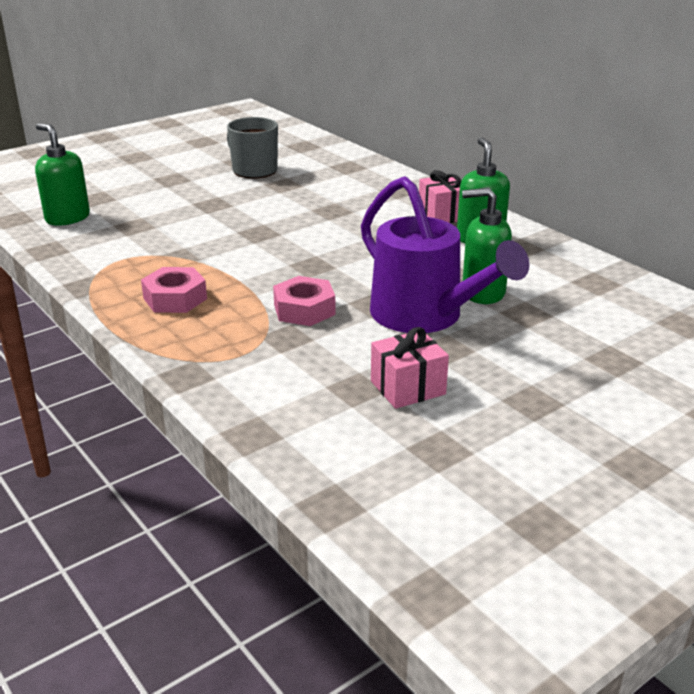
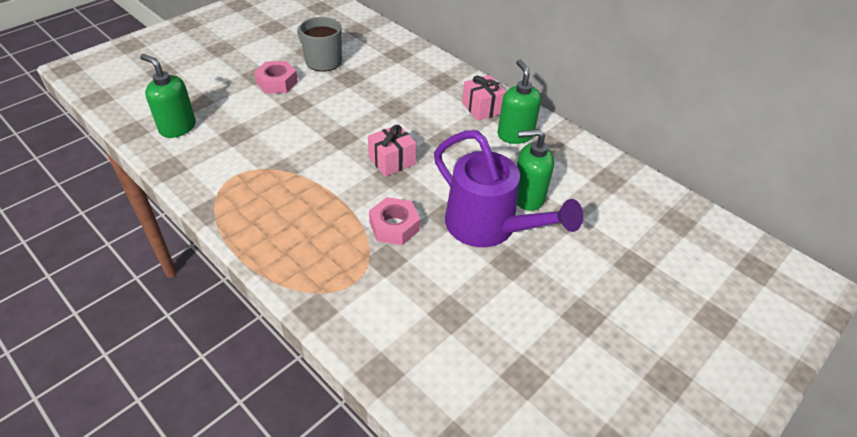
camera: 10 degrees left, 15 degrees up
pink nut [141,267,207,313] -> pink nut moved to [254,61,298,94]
pink gift [371,327,449,409] -> pink gift moved to [368,124,416,177]

